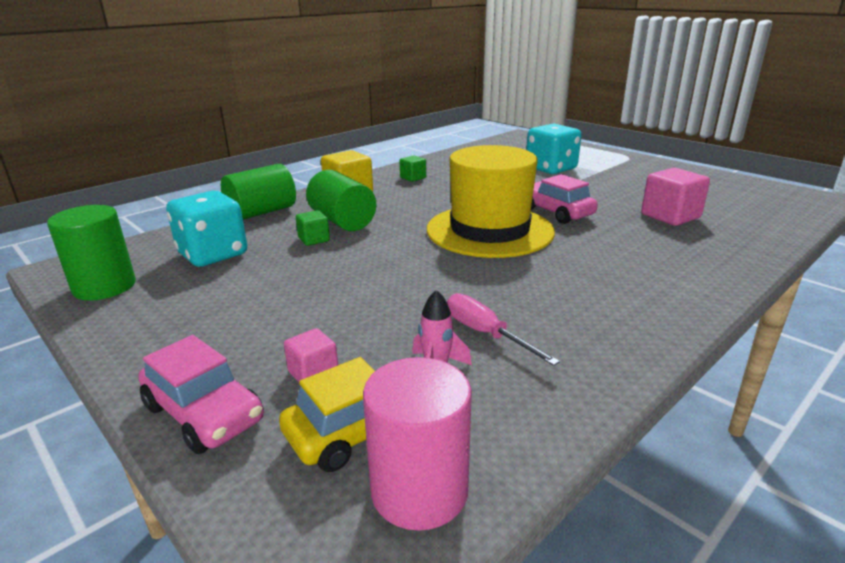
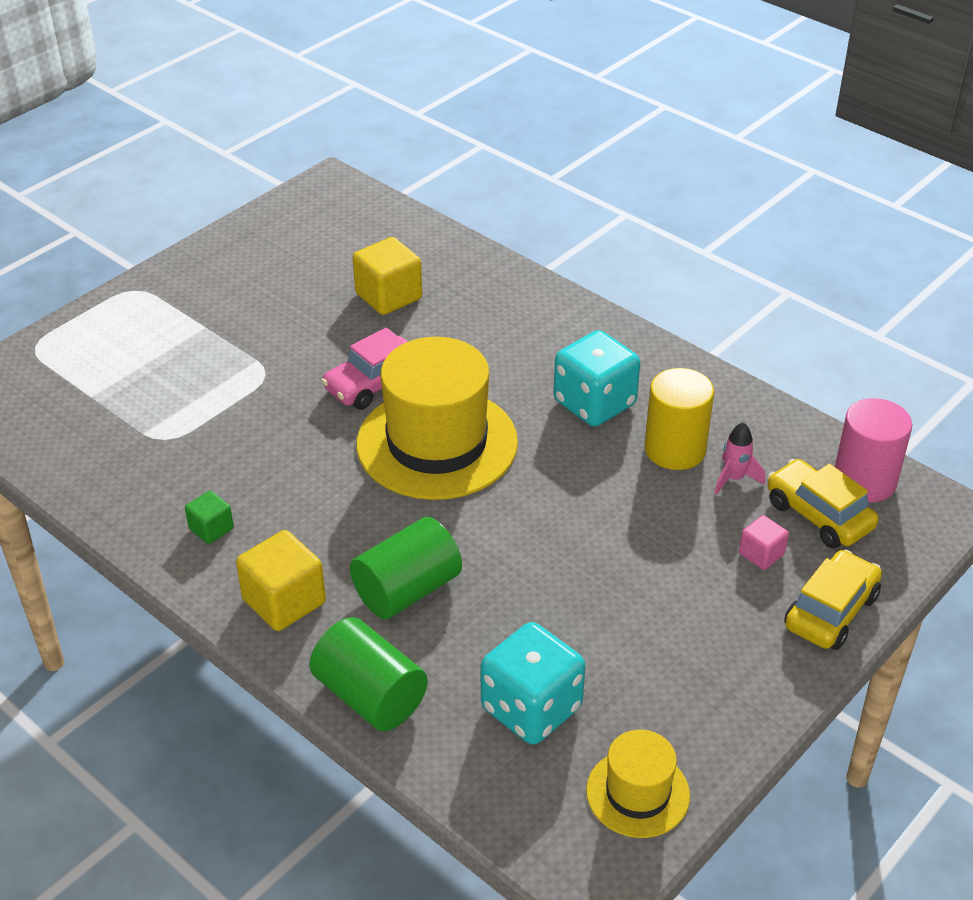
camera: 95 degrees left, 15 degrees up
green cylinder [47,205,136,301] -> yellow hat [586,730,690,838]
pink car [138,335,264,454] -> yellow car [784,550,882,650]
green cube [296,210,330,246] -> none
pink screwdriver [447,293,560,366] -> yellow cylinder [644,368,714,470]
turquoise dice [526,124,581,174] -> turquoise dice moved to [554,330,640,427]
pink cube [641,168,710,226] -> yellow cube [353,237,422,315]

